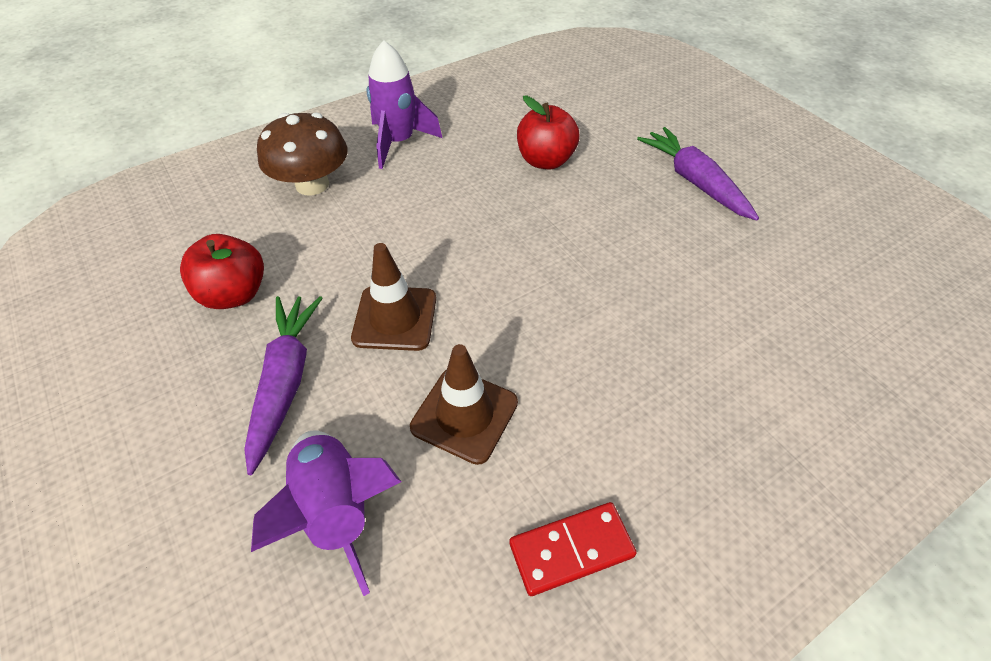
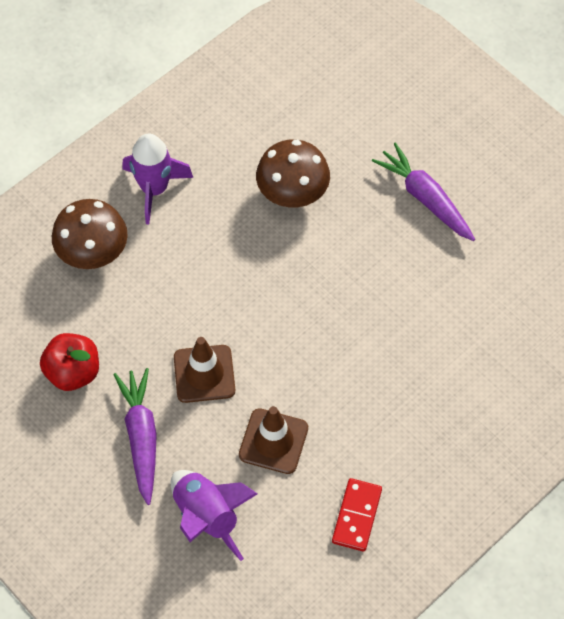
camera: 10 degrees left, 10 degrees up
red domino [509,502,637,596] -> red domino turned 45 degrees counterclockwise [332,478,382,552]
red apple [517,96,579,169] -> brown mushroom [256,139,330,208]

